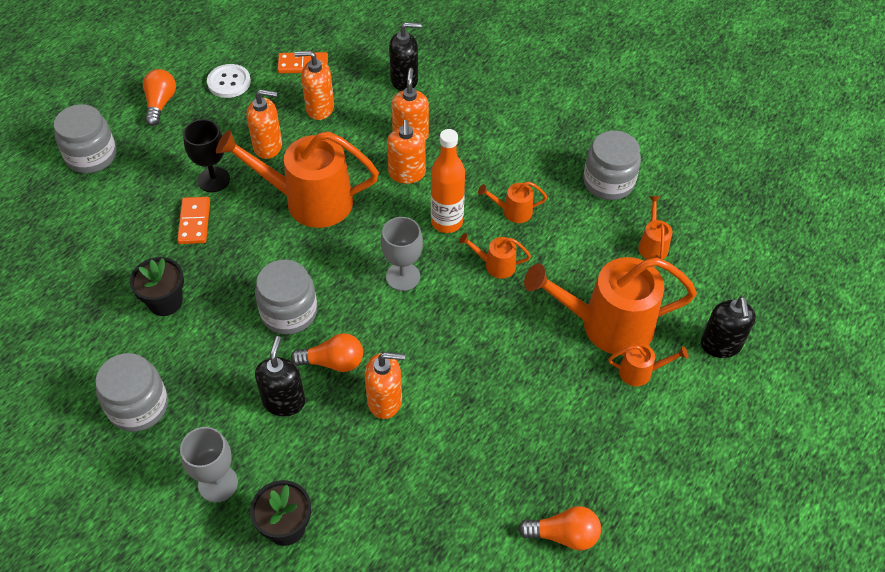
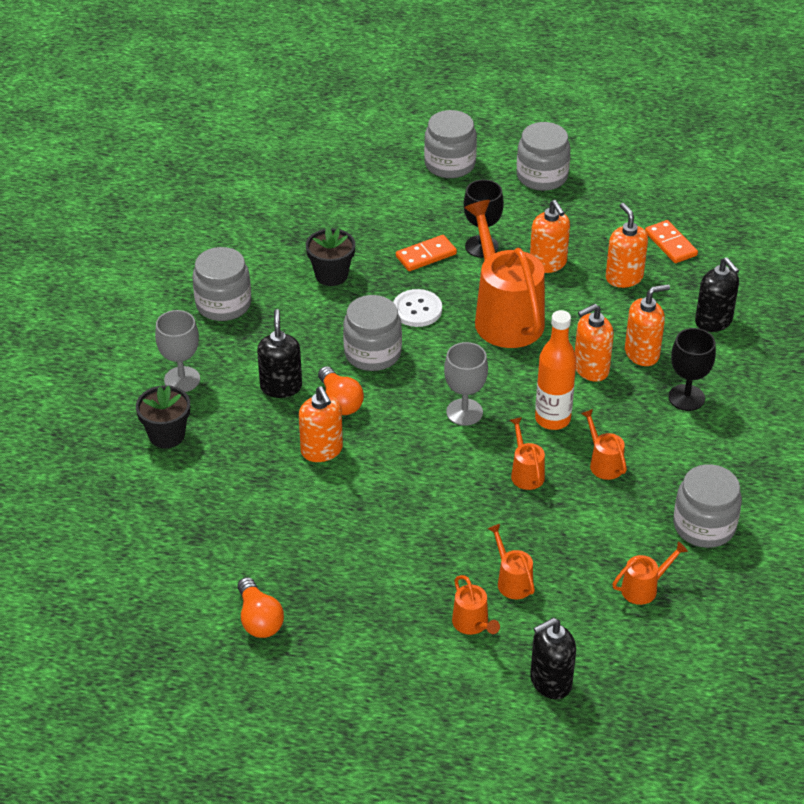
camera: 65 degrees right, 10 degrees down
orange light bulb [143,69,176,126] -> grey jar [517,122,571,191]
white button [207,64,251,98] -> white button moved to [393,289,442,327]
black soap dispenser [255,336,305,416] -> black soap dispenser turned 75 degrees counterclockwise [257,309,302,398]
orange watering can [524,257,697,356] -> orange watering can [488,524,535,599], size x0.44
none -> black goblet [668,328,716,411]

